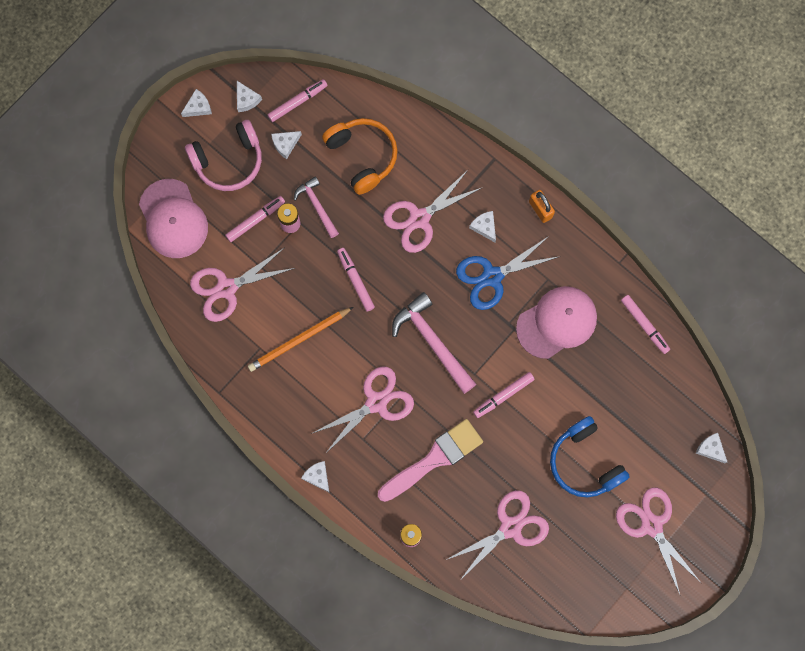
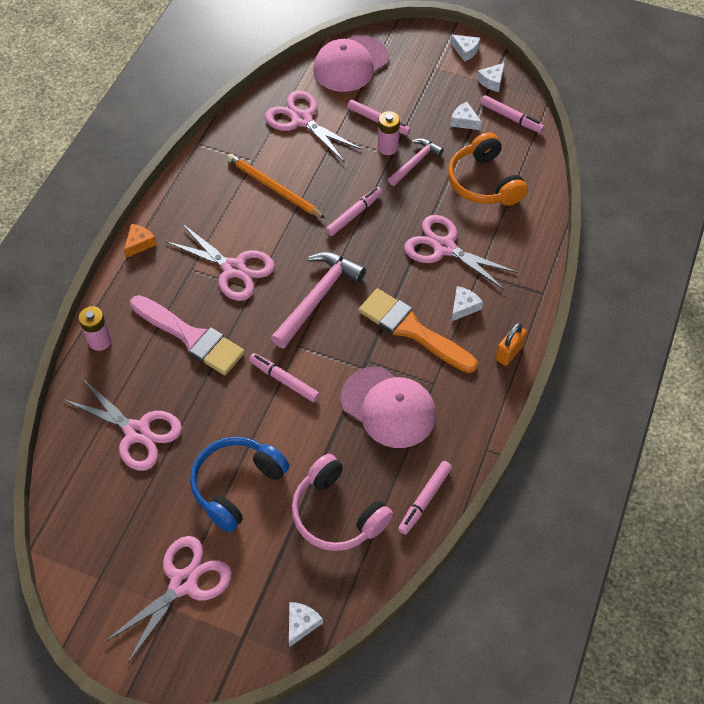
camera: 70 degrees right, 20 degrees down
pink headphones [185,120,262,191] -> pink headphones moved to [292,454,393,551]
white cheese [301,461,330,493] -> orange cheese [124,224,157,258]
orange headphones [322,118,398,195] -> orange headphones turned 120 degrees clockwise [448,132,528,206]
blue scissors [456,236,561,310] -> orange brush [358,288,478,373]

